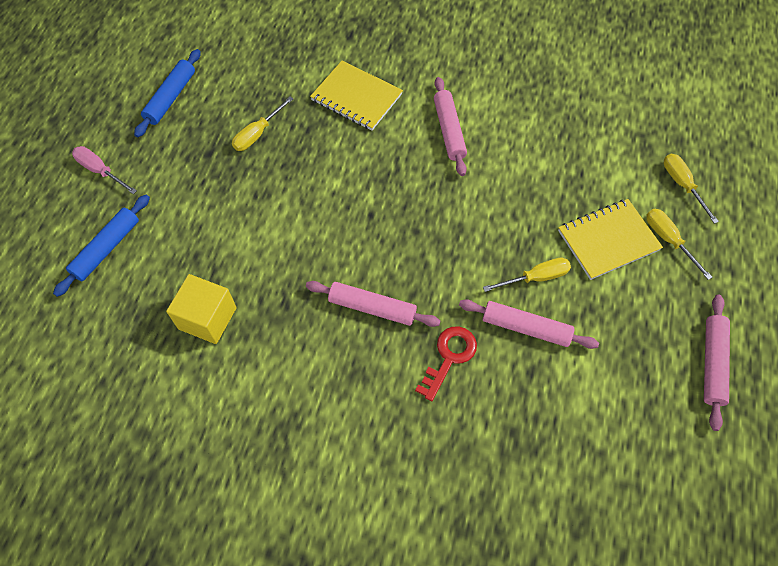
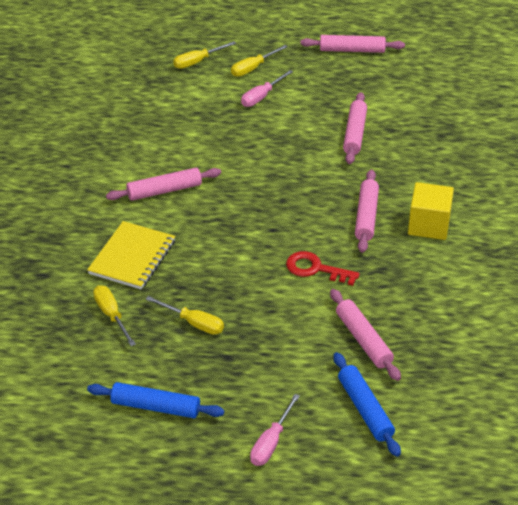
camera: 100 degrees left, 20 degrees down
blue rolling pin [53,195,150,297] -> blue rolling pin turned 45 degrees clockwise [333,352,401,457]
yellow cube [166,274,237,344] -> yellow cube moved to [408,182,454,240]
red key [415,327,477,402] -> red key moved to [286,251,360,286]
yellow screwdriver [483,257,571,292] -> yellow screwdriver moved to [93,285,136,346]
yellow notebook [558,199,663,280] -> pink screwdriver [241,70,293,107]
none -> pink rolling pin [330,289,401,381]

